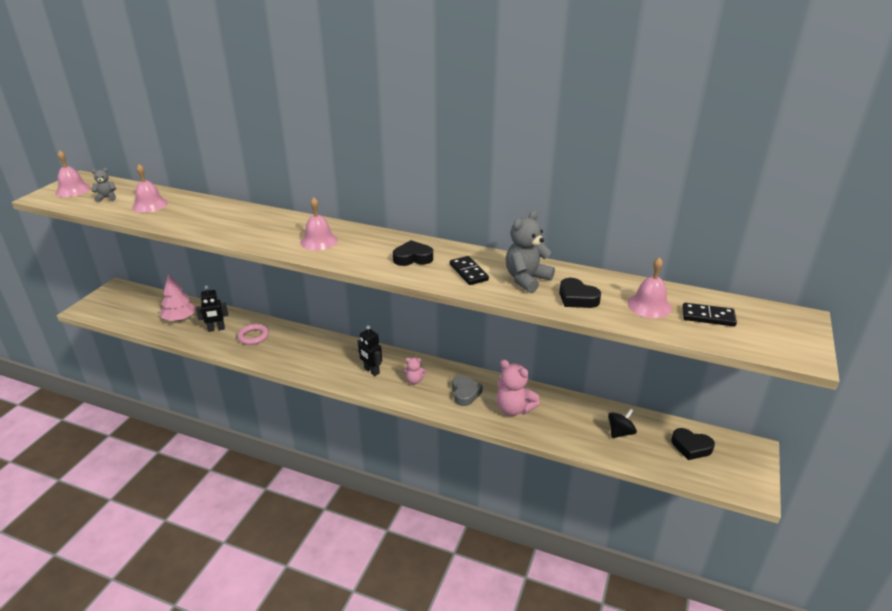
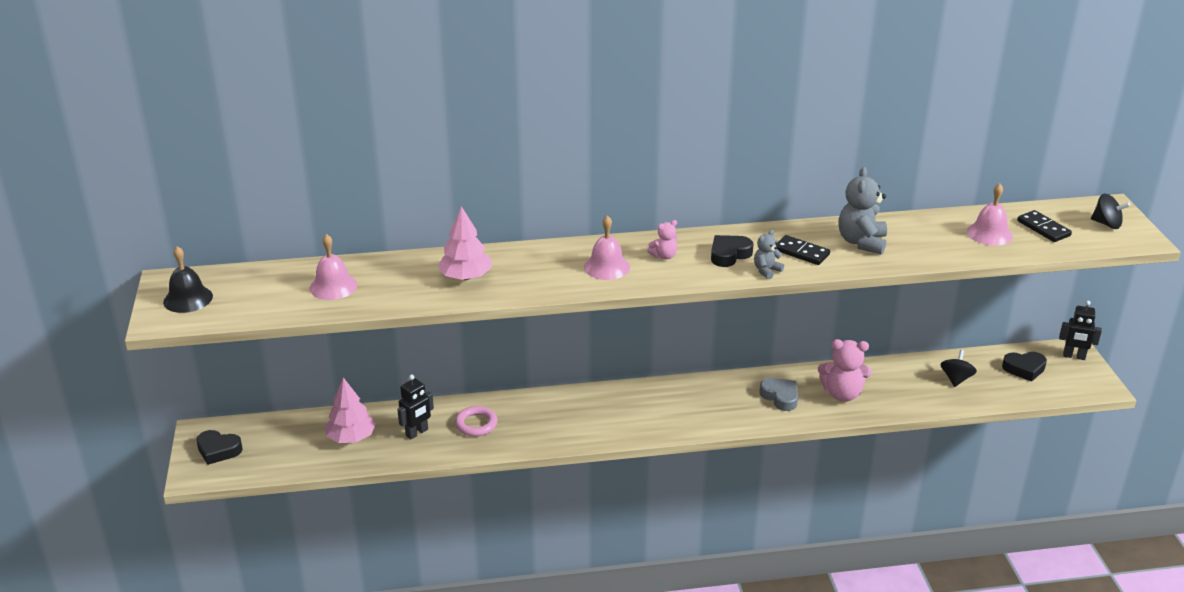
camera: 30 degrees left, 0 degrees up
pink bell [55,150,91,197] -> black bell [163,246,213,313]
grey teddy bear [91,168,116,202] -> grey teddy bear moved to [754,230,784,279]
black robot [358,325,382,376] -> black robot moved to [1059,301,1102,360]
pink teddy bear [403,358,426,384] -> pink teddy bear moved to [647,220,678,259]
black heart [559,278,601,308] -> black heart moved to [196,430,243,465]
black domino [682,303,737,326] -> black domino turned 75 degrees clockwise [1017,210,1072,242]
none -> pink tree [438,206,492,280]
none -> black spinning top [1091,193,1130,229]

